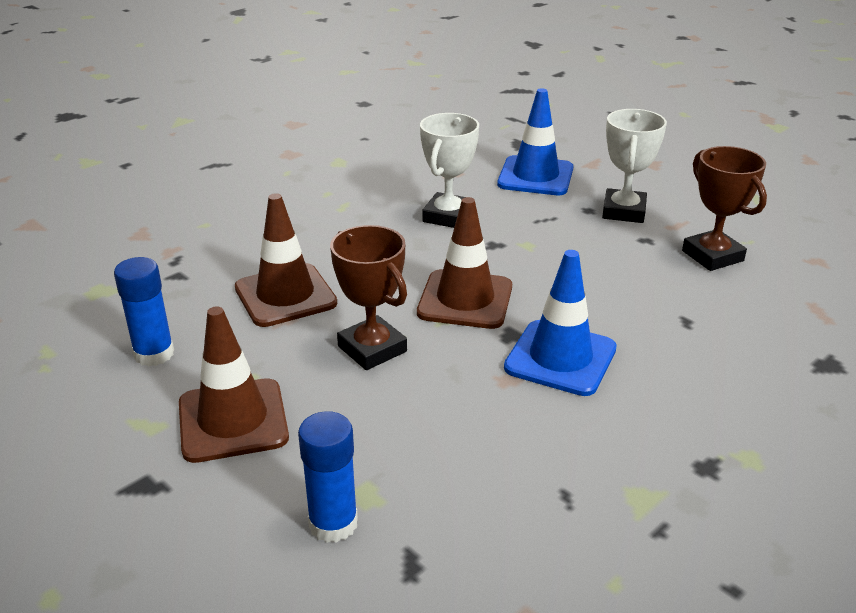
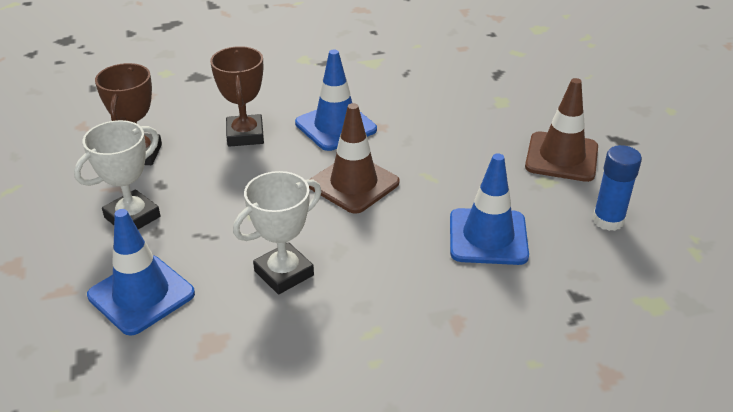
camera: 150 degrees left, 5 degrees up
brown traffic cone [235,193,337,327] -> blue traffic cone [450,153,529,265]
blue glue stick [298,411,358,543] -> none
brown trophy [330,225,407,370] -> brown trophy moved to [210,46,264,147]

